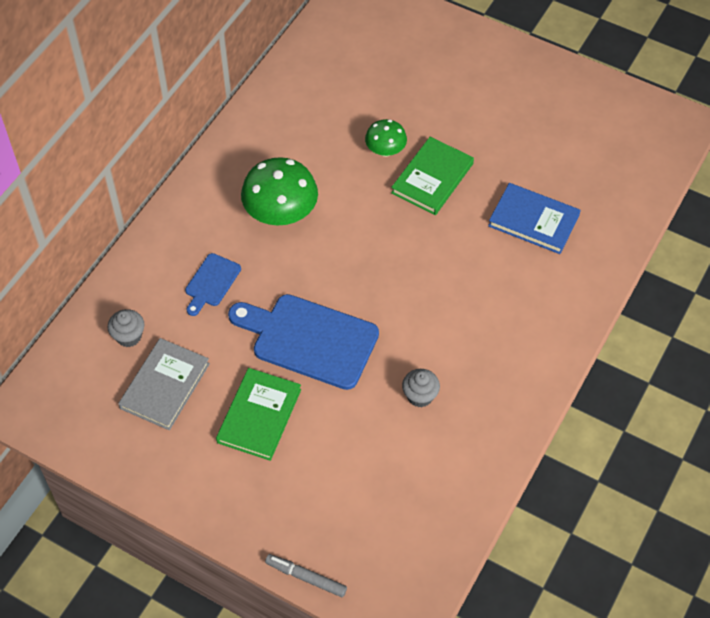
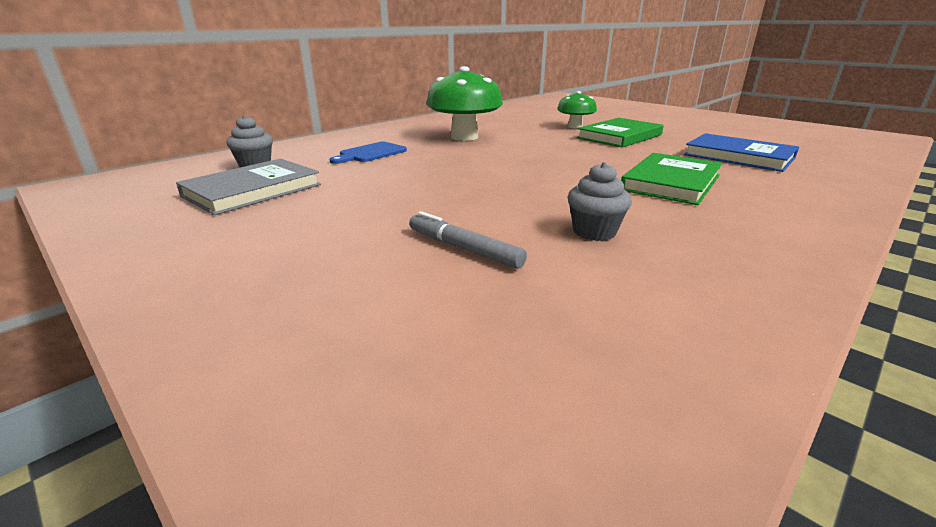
camera: 15 degrees right, 30 degrees down
green book [216,368,301,461] -> green book moved to [621,153,723,205]
blue cutting board [228,294,379,390] -> none
grey marker [265,554,347,597] -> grey marker moved to [409,211,527,269]

